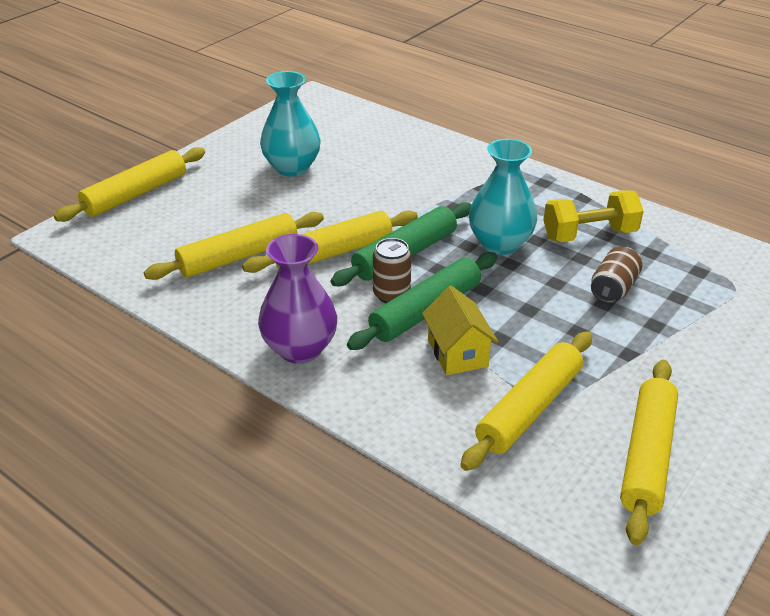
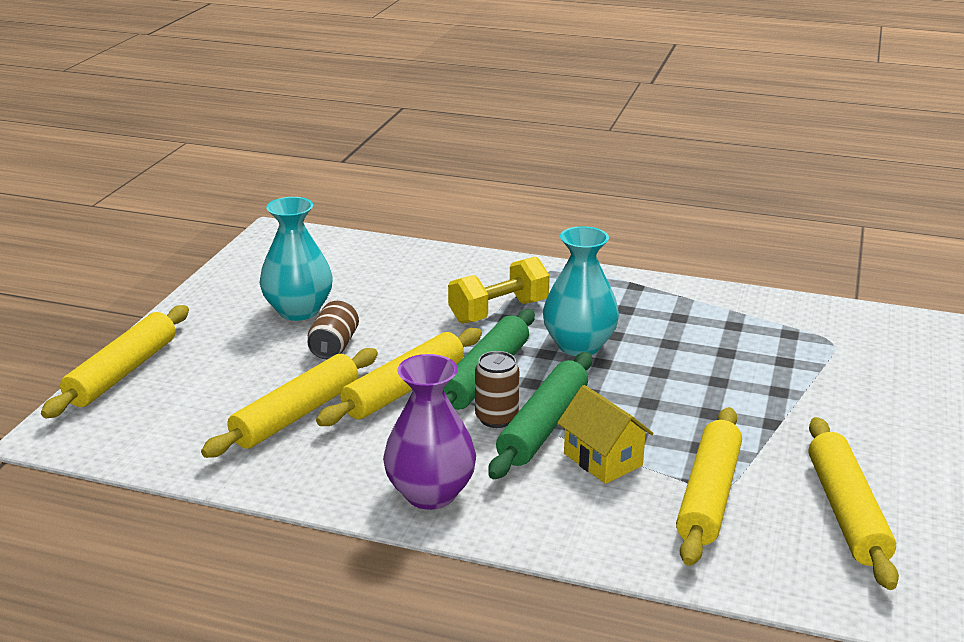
camera: 20 degrees left, 10 degrees down
yellow dumbbell [543,190,644,242] -> yellow dumbbell moved to [448,256,550,324]
brown can [591,247,642,303] -> brown can moved to [307,301,359,359]

